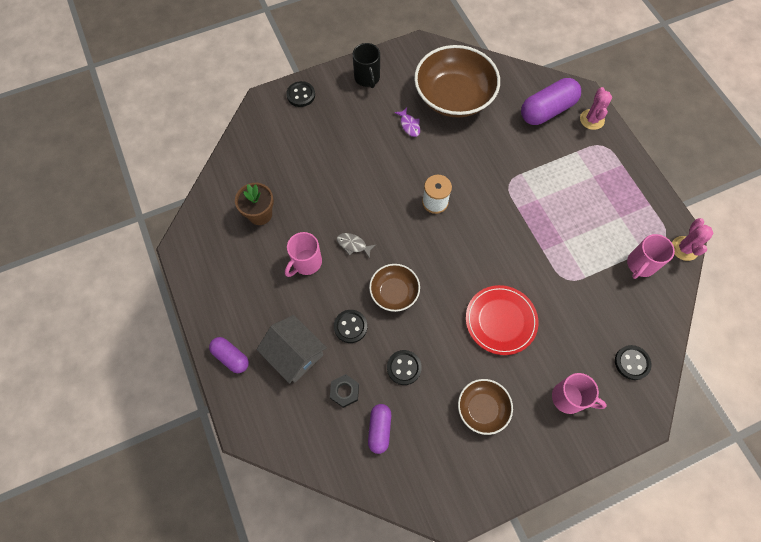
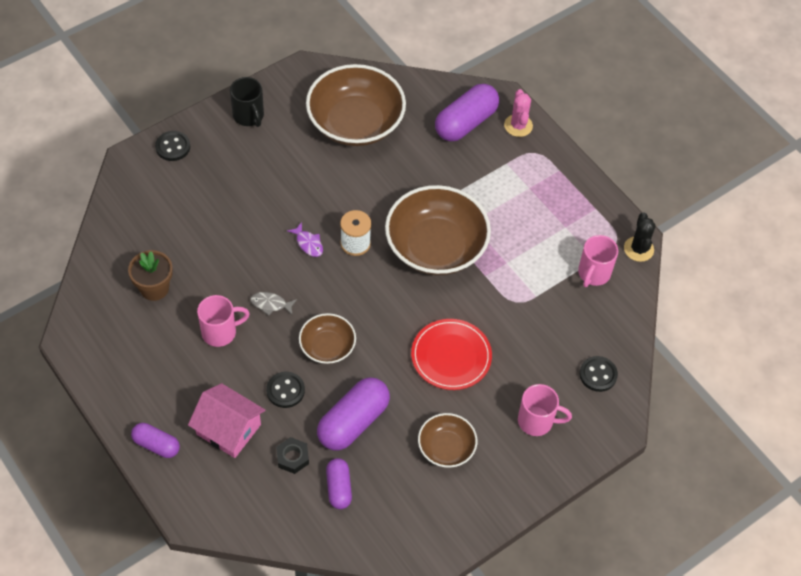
camera: 15 degrees left, 10 degrees down
grey house [256,315,327,384] -> pink house [188,383,265,458]
pink mug [285,232,322,277] -> pink mug turned 135 degrees counterclockwise [197,295,250,347]
black button [387,350,422,385] -> purple capsule [317,377,390,451]
purple fish [394,108,420,137] -> purple fish moved to [287,222,323,257]
pink cactus [672,218,713,261] -> black cactus [624,212,656,262]
none -> brown bowl [385,185,491,275]

